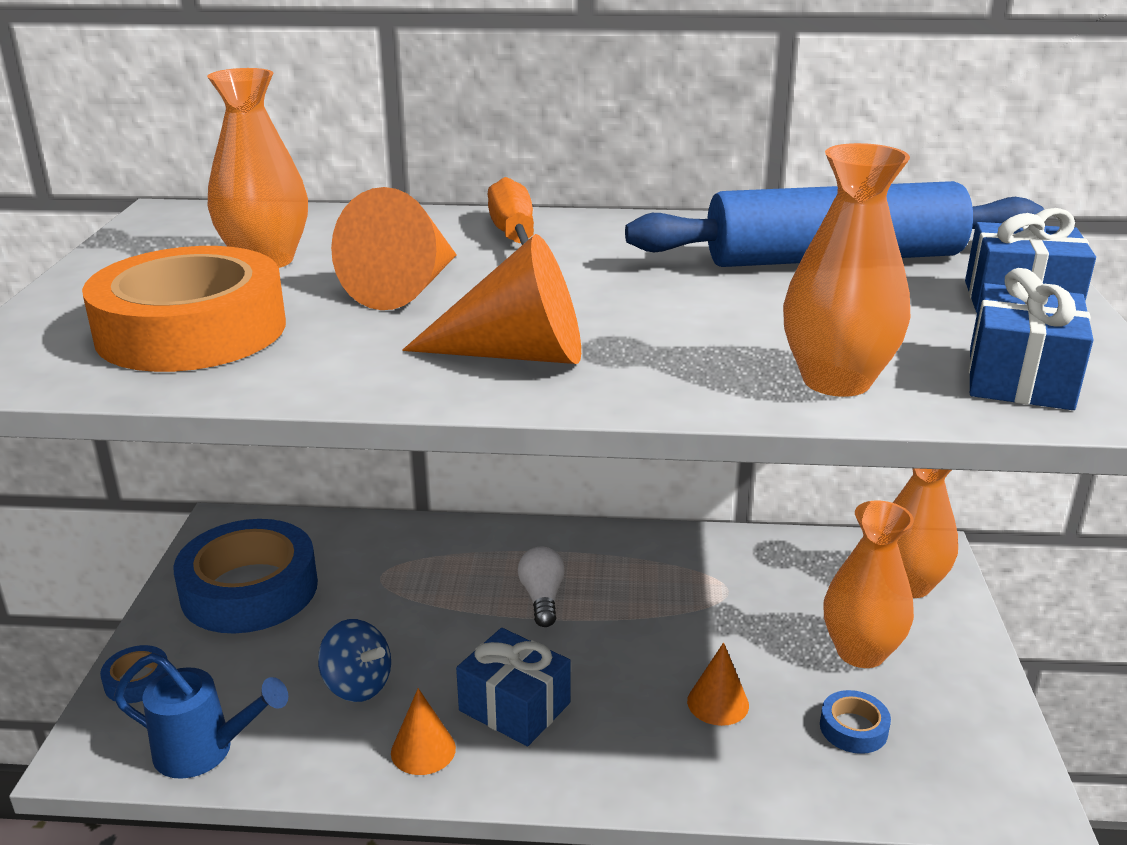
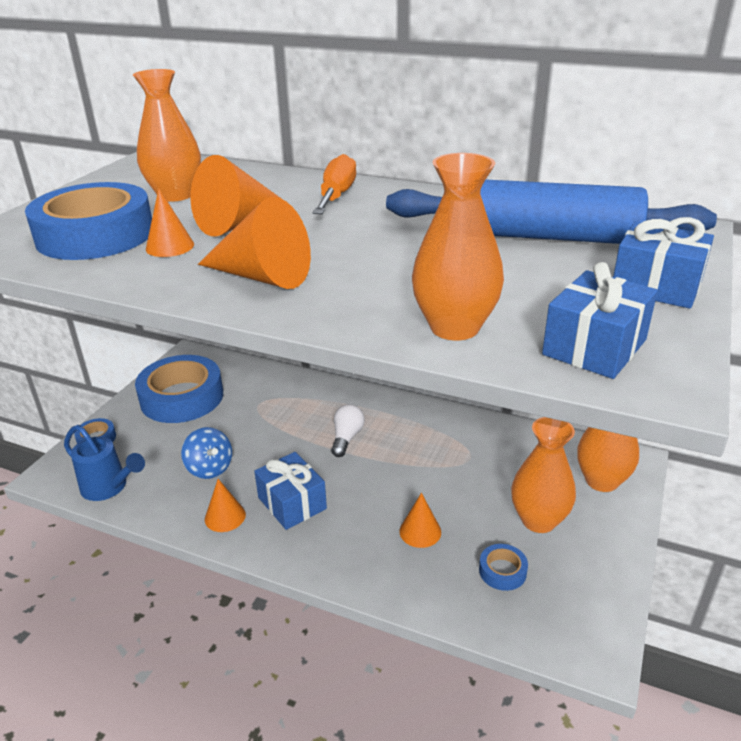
camera: 20 degrees right, 5 degrees up
orange tape [82,246,286,372] -> blue tape [25,182,152,260]
none -> orange cone [146,188,194,257]

